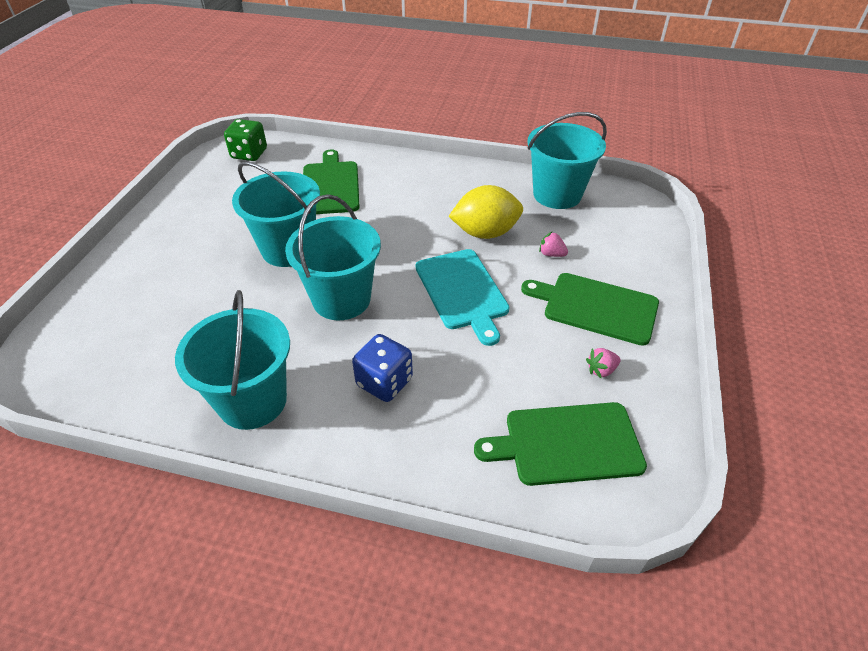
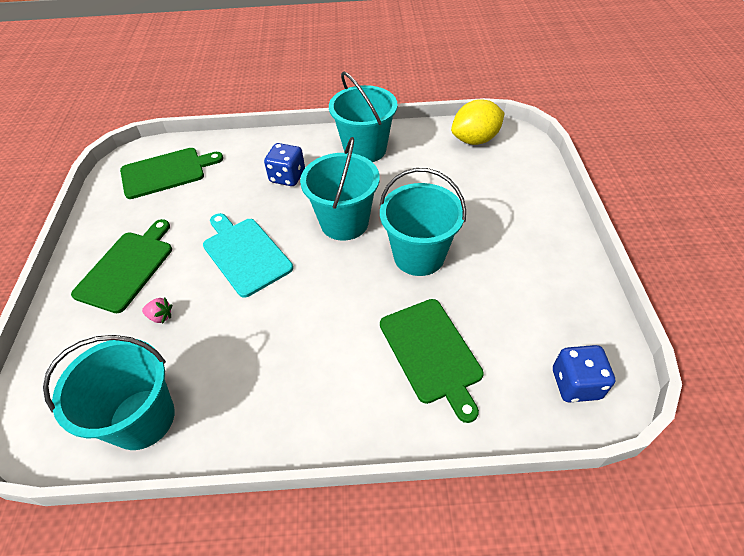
camera: 165 degrees right, 5 degrees up
green dice [224,119,267,161] -> blue dice [553,345,615,403]
yellow lemon [449,185,523,239] -> yellow lemon moved to [451,99,505,145]
green cutting board [521,273,659,346] -> green cutting board turned 75 degrees counterclockwise [71,219,172,313]
pink strawberry [586,348,621,378] -> none

